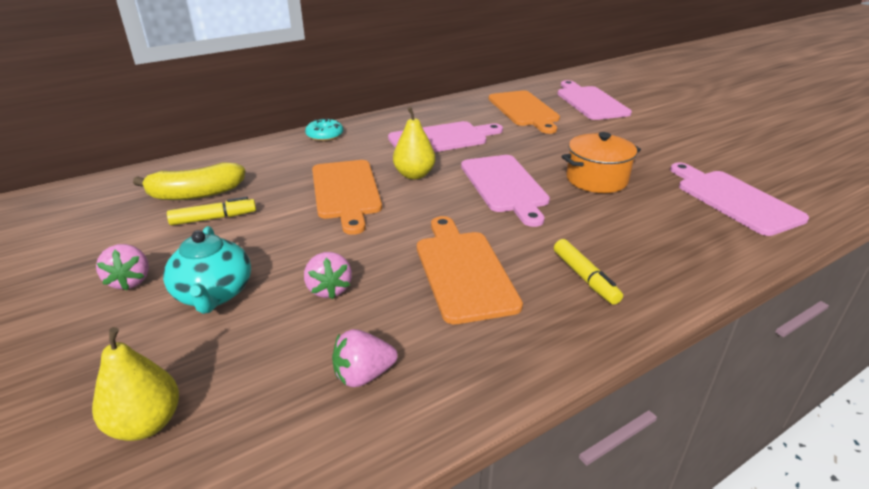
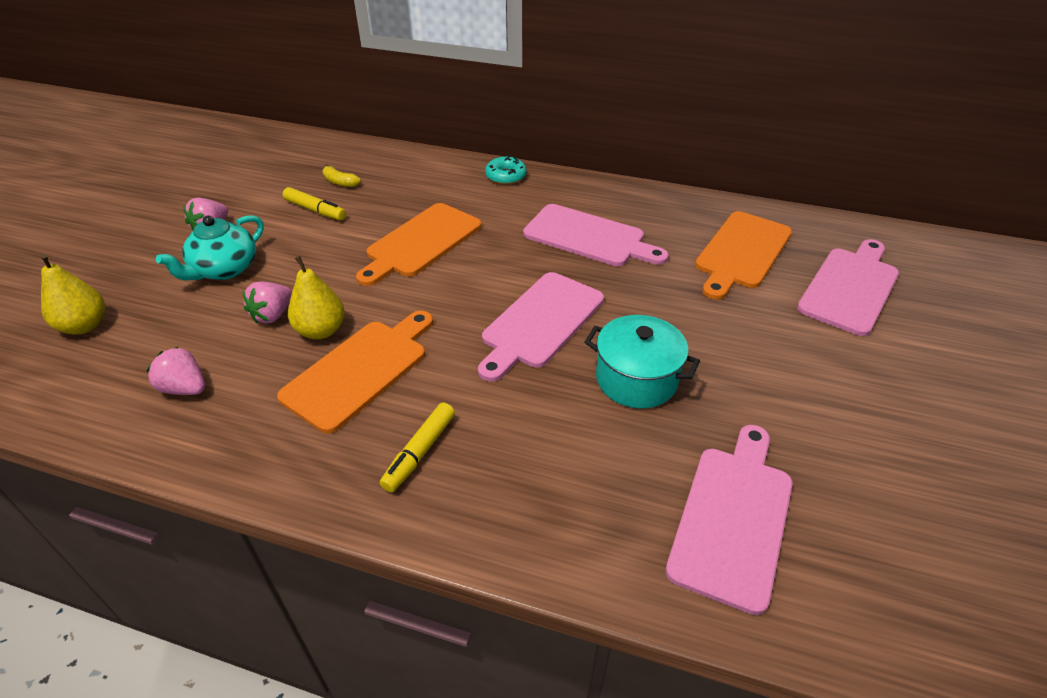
camera: 50 degrees right, 10 degrees up
yellow banana [133,162,245,200] -> yellow banana [322,164,361,187], size x0.51
yellow pear [393,107,436,179] -> yellow pear moved to [288,256,345,339]
orange pot [561,132,641,193] -> turquoise pot [584,315,700,408]

